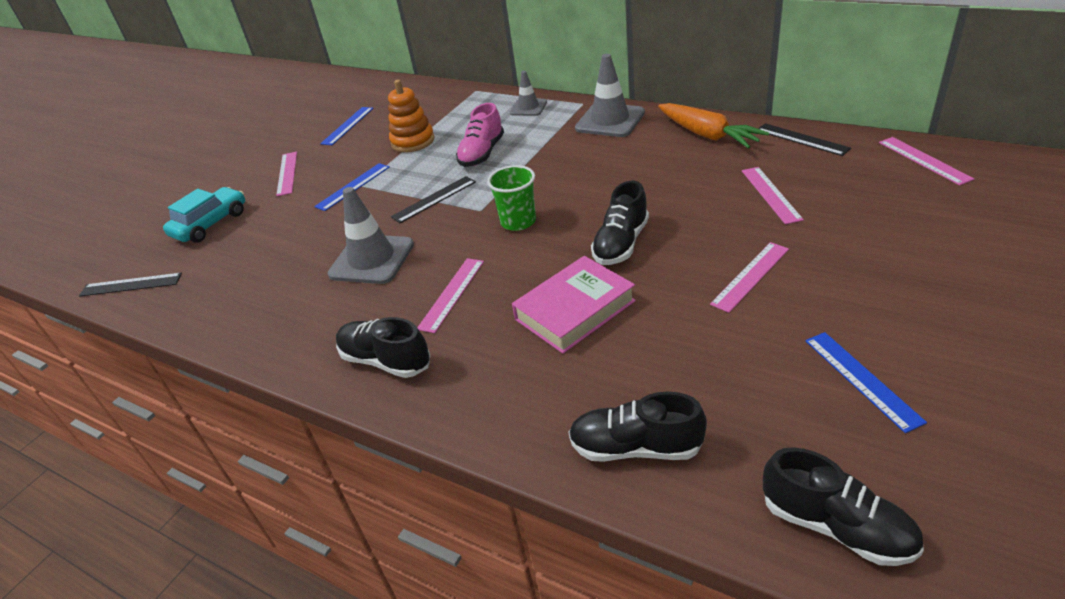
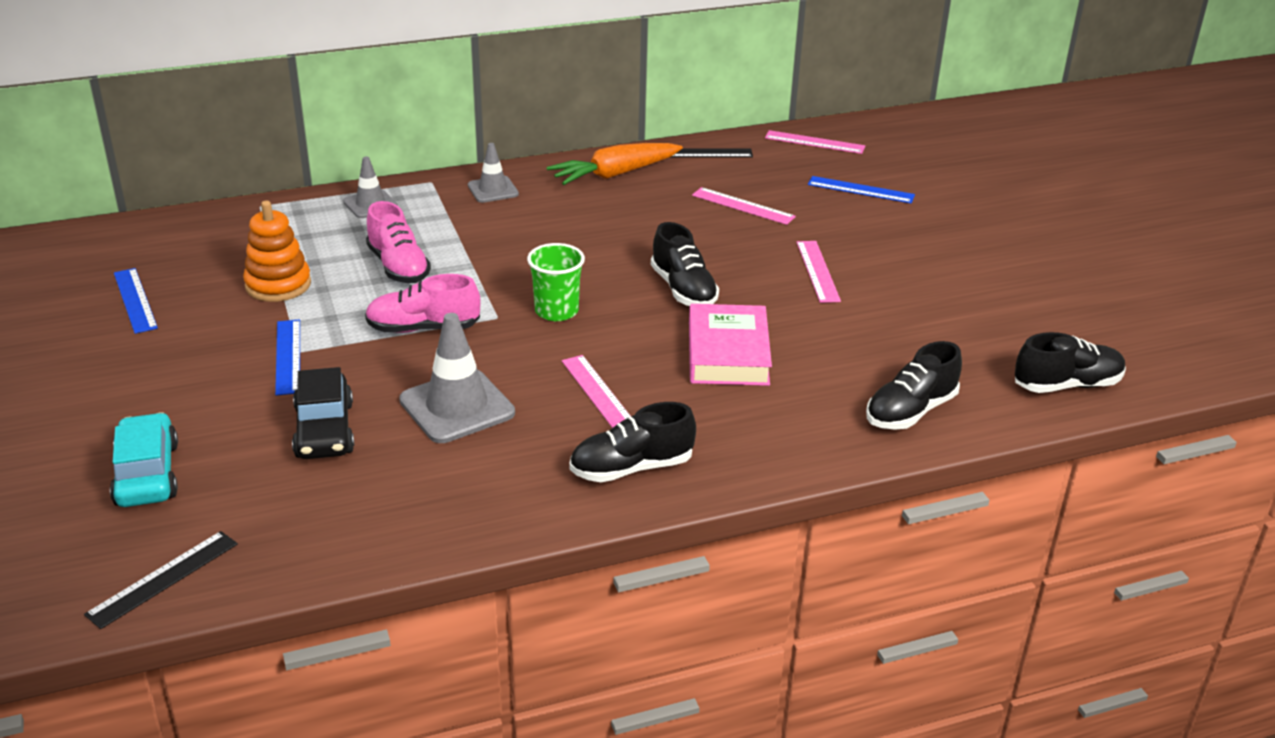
camera: 55 degrees left, 5 degrees down
pink ruler [276,152,297,196] -> none
black ruler [391,176,476,223] -> pink shoe [365,274,480,333]
grey traffic cone [575,54,645,137] -> grey traffic cone [468,143,519,203], size x0.60
orange carrot [658,103,769,149] -> orange carrot turned 150 degrees clockwise [547,143,683,185]
blue ruler [805,332,927,433] -> blue ruler moved to [808,176,915,203]
none -> black car [292,367,354,459]

